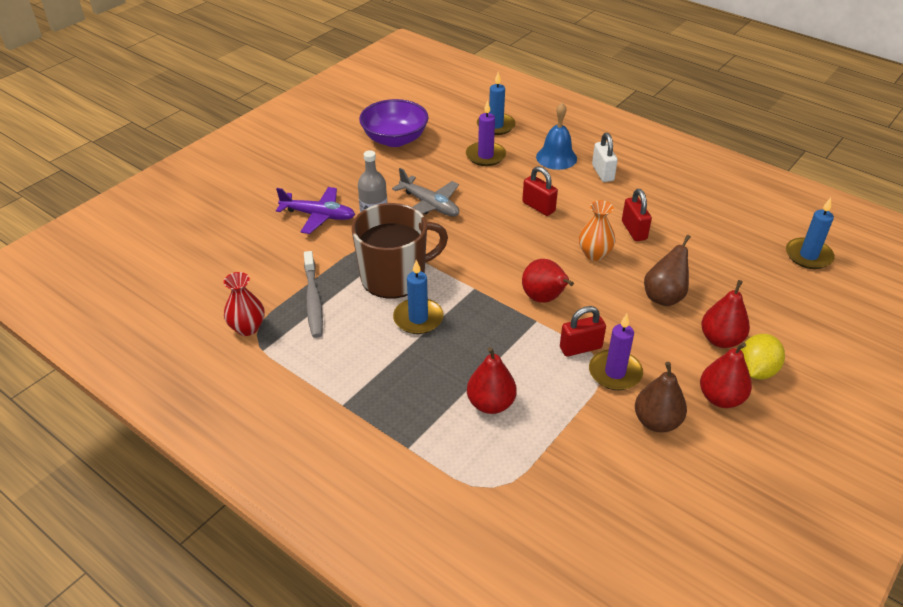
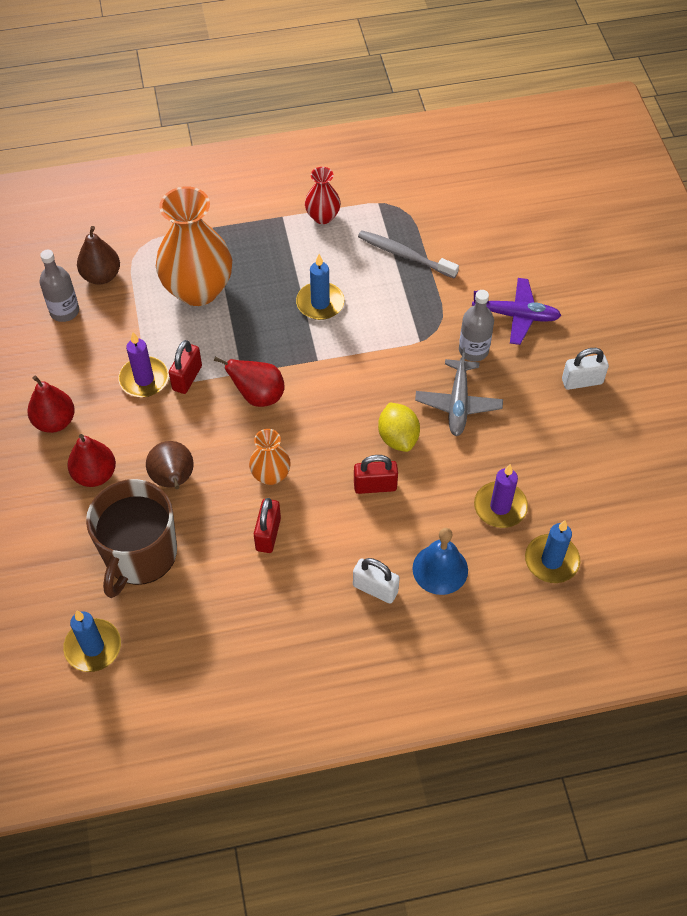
camera: 130 degrees right, 15 degrees up
red vase [224,272,265,336] -> red vase moved to [305,167,341,224]
purple plane [276,187,355,234] -> purple plane turned 135 degrees counterclockwise [472,278,562,345]
brown mug [352,203,448,299] -> brown mug moved to [86,479,177,598]
purple bowl [359,99,429,147] -> none
grey plane [392,168,459,216] -> grey plane turned 75 degrees counterclockwise [415,347,503,436]
red pear [467,347,517,414] -> orange vase [156,186,232,306]
red padlock [622,189,652,241] -> red padlock turned 75 degrees clockwise [254,498,281,553]
brown pear [635,362,687,433] -> brown pear moved to [77,226,120,284]
yellow lemon [741,334,785,380] -> yellow lemon moved to [378,402,420,452]
none -> grey bottle [39,250,79,322]
none -> white padlock [562,348,609,390]

